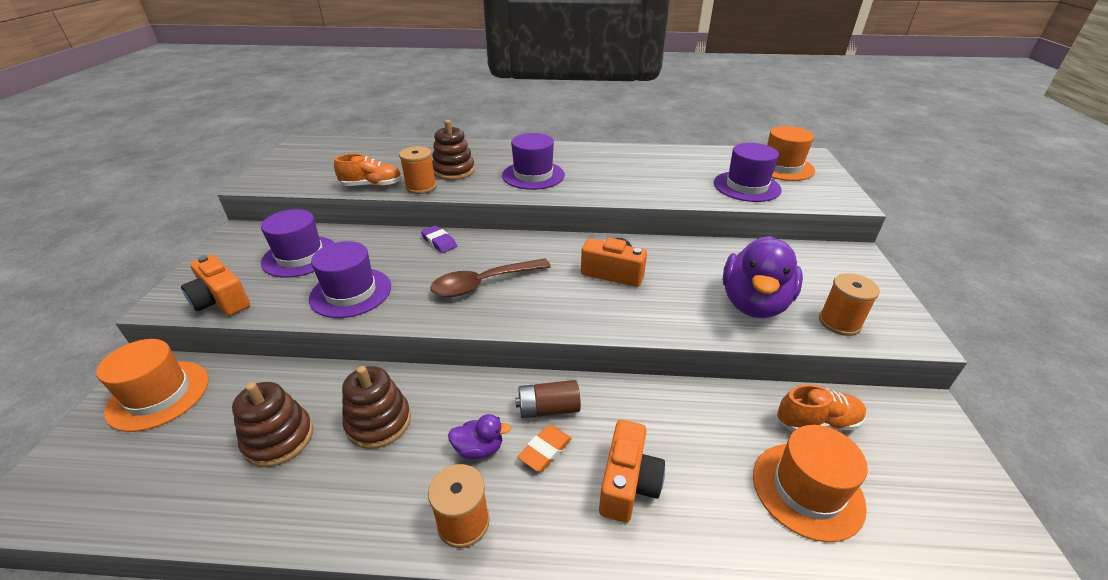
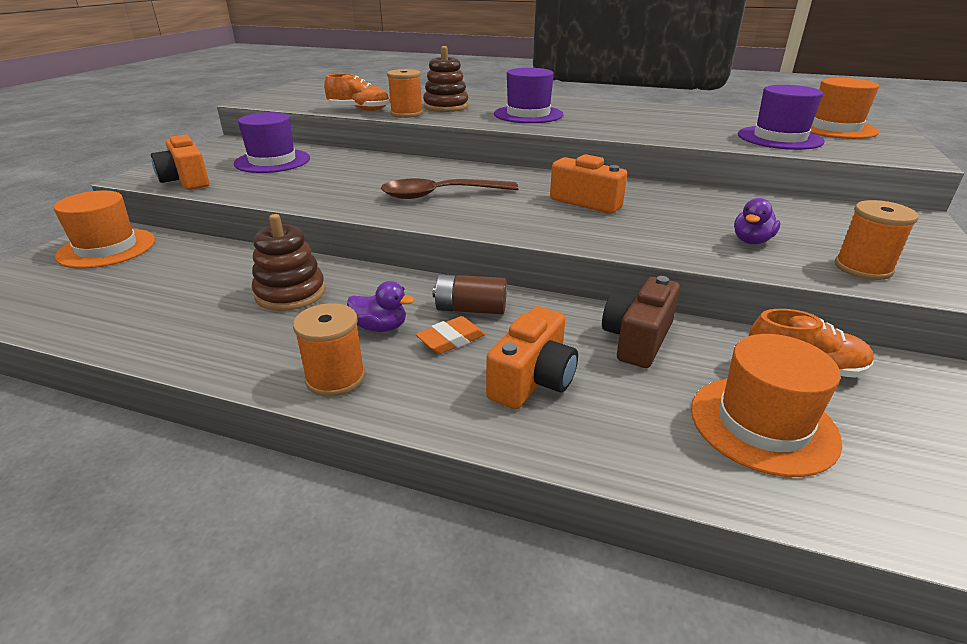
camera: 15 degrees right, 5 degrees down
brown stacking toy [232,382,313,467] -> none
purple hat [309,241,391,318] -> none
purple eraser [421,225,457,253] -> none
purple duck [723,236,803,318] -> purple duck [734,198,780,244], size x0.45
none -> brown camera [602,276,680,368]

